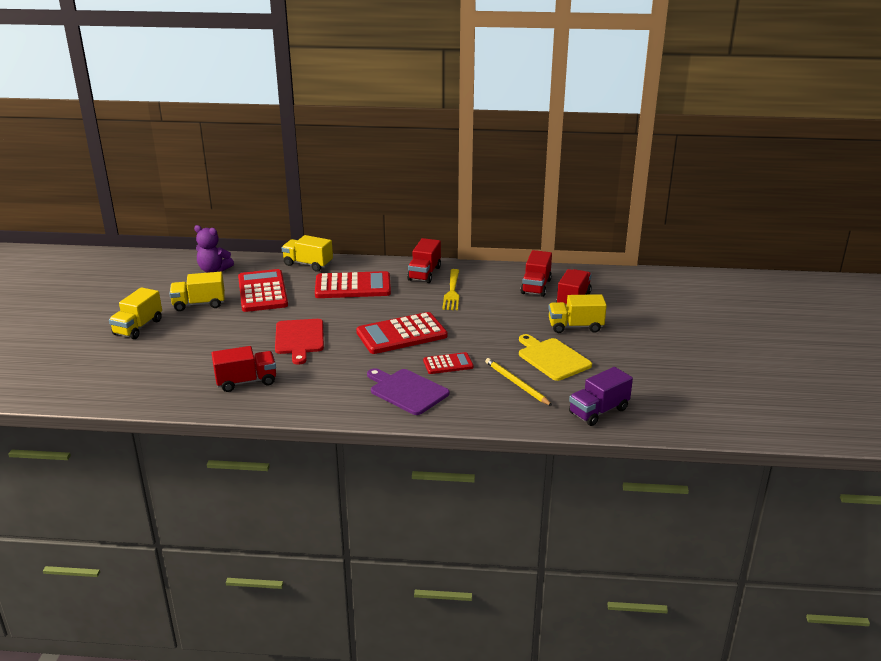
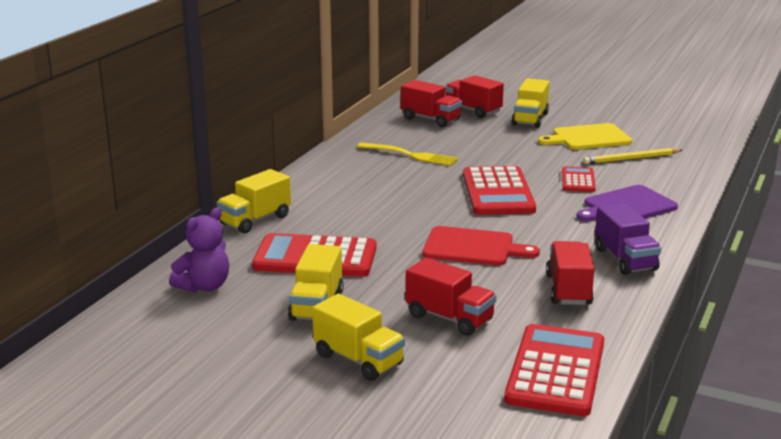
camera: 70 degrees left, 5 degrees down
red calculator [315,271,391,298] -> red calculator moved to [504,324,604,416]
red truck [407,238,441,283] -> red truck moved to [405,257,496,336]
purple truck [569,367,633,426] -> purple truck moved to [595,203,661,275]

